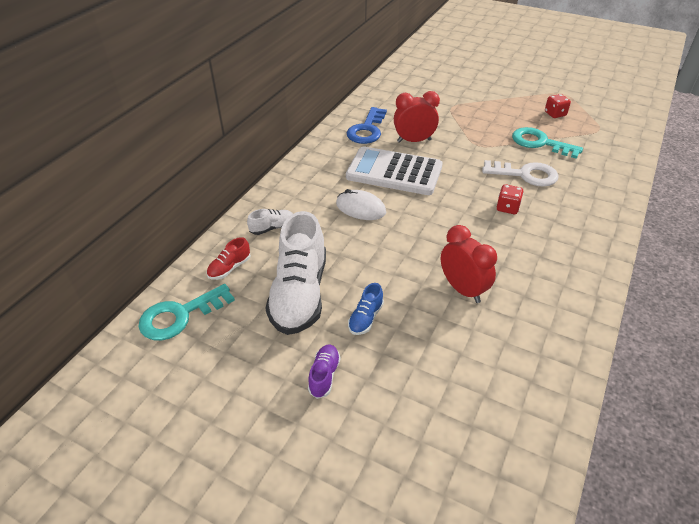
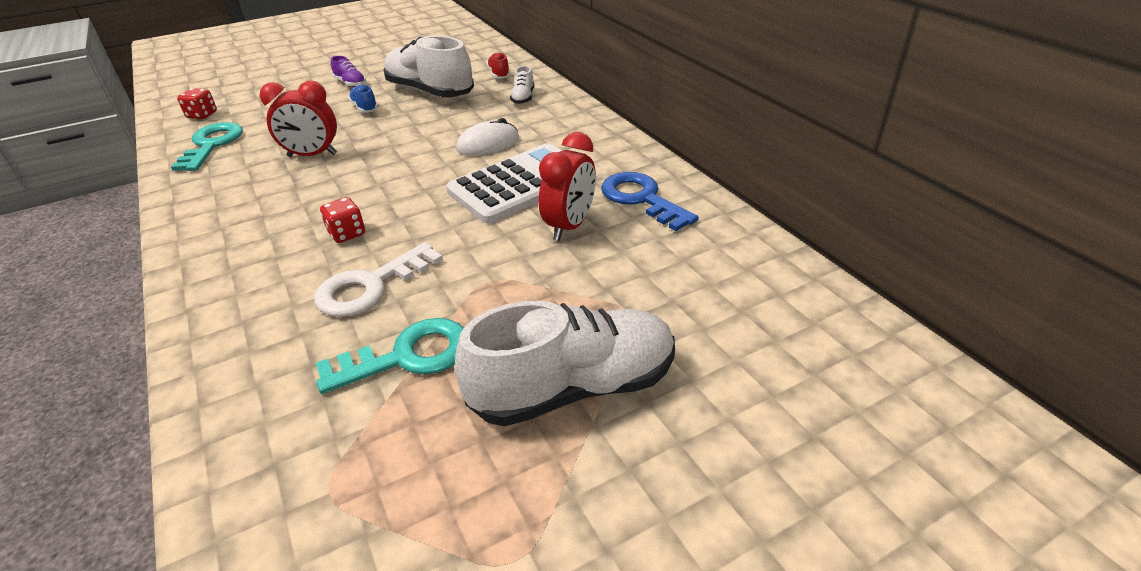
camera: 125 degrees right, 5 degrees down
turquoise key [138,284,235,341] -> turquoise key moved to [171,122,243,171]
red dice [545,94,571,118] -> red dice moved to [177,88,217,119]
none -> white shoe [455,301,675,426]

